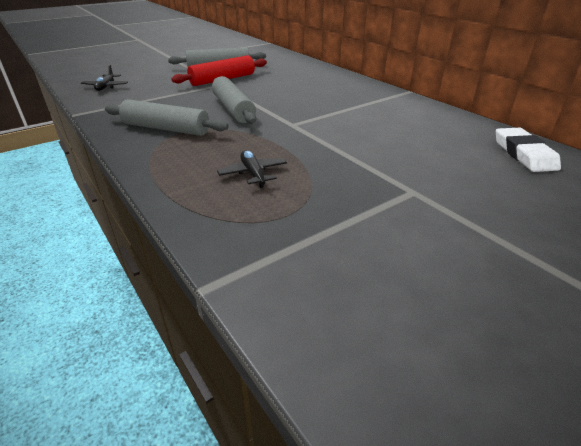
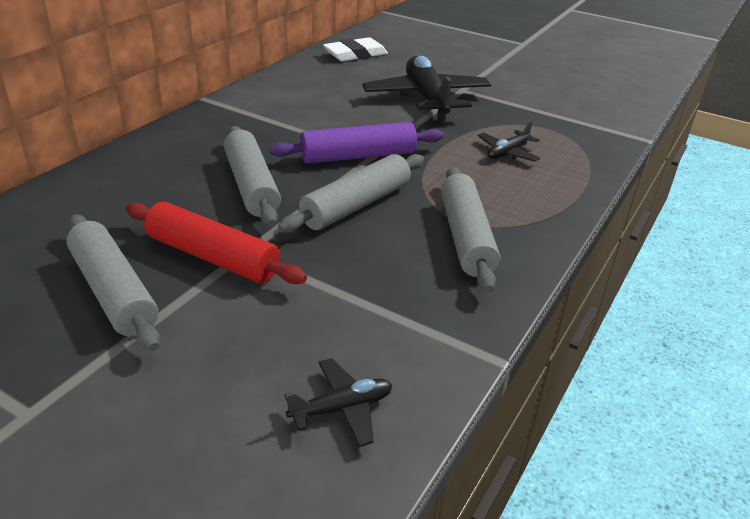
camera: 115 degrees left, 0 degrees up
none -> grey rolling pin [224,126,281,226]
none -> purple rolling pin [269,122,444,164]
none -> black plane [362,56,491,121]

